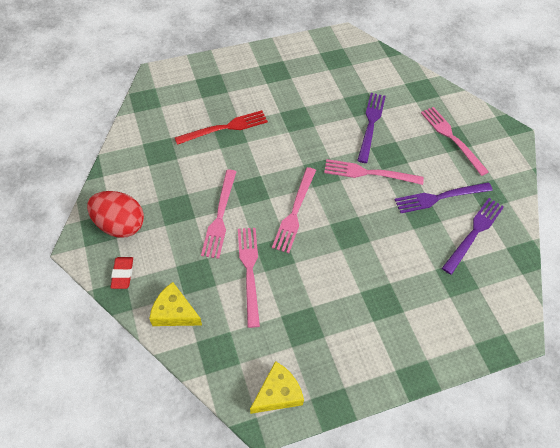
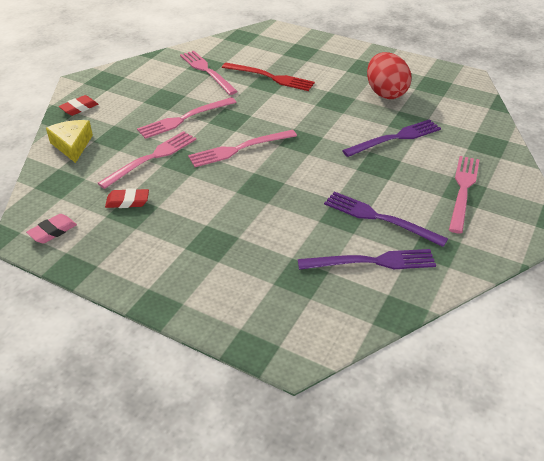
camera: 50 degrees right, 15 degrees down
red egg [87,191,144,238] -> red egg moved to [367,52,412,99]
yellow cheese [250,361,304,414] -> pink eraser [26,214,77,244]
pink fork [324,159,424,185] -> pink fork moved to [180,51,238,95]
none -> red eraser [105,188,149,208]

